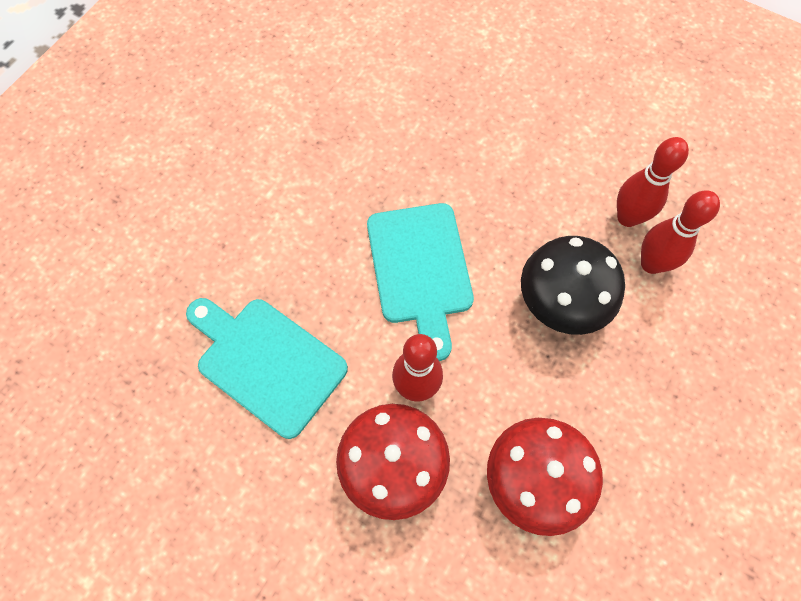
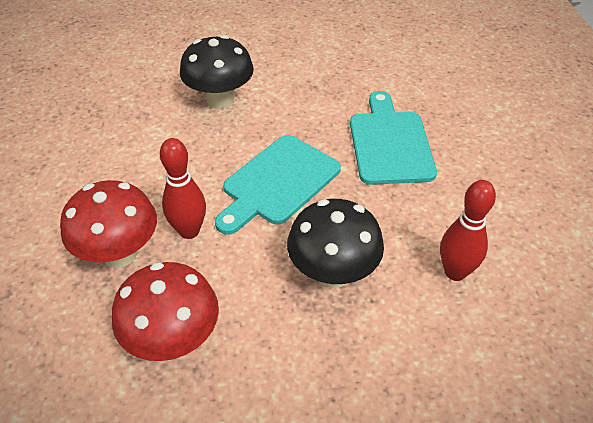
camera: 50 degrees right, 20 degrees down
turquoise cutting board [186,298,348,439] -> turquoise cutting board moved to [350,91,437,185]
red bowling pin [641,190,720,274] -> none
none -> black mushroom [180,35,254,109]

